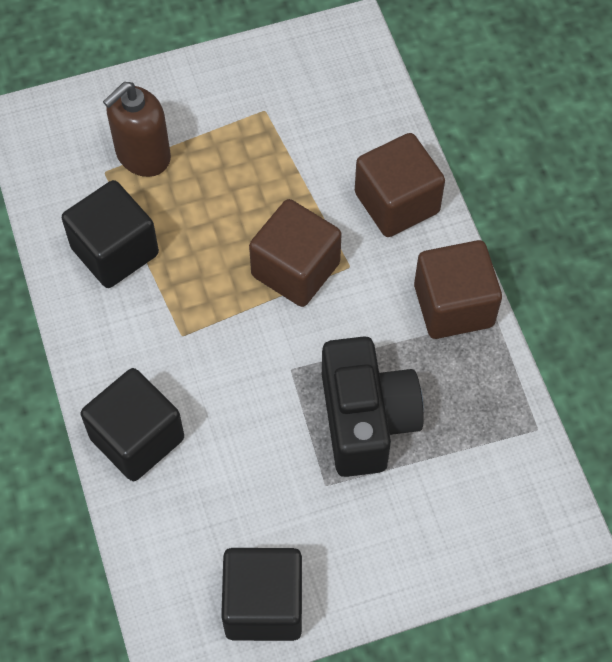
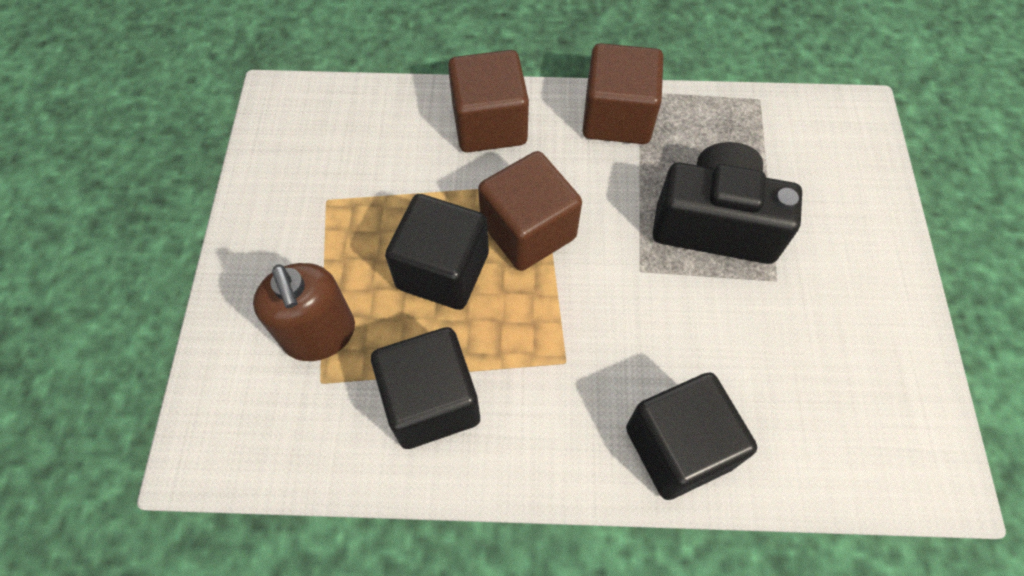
camera: 70 degrees left, 0 degrees up
black cube [221,548,302,641] -> black cube moved to [385,194,489,310]

